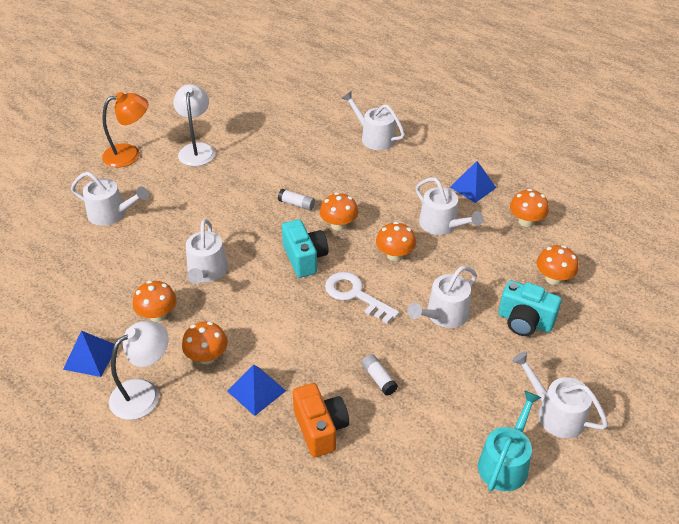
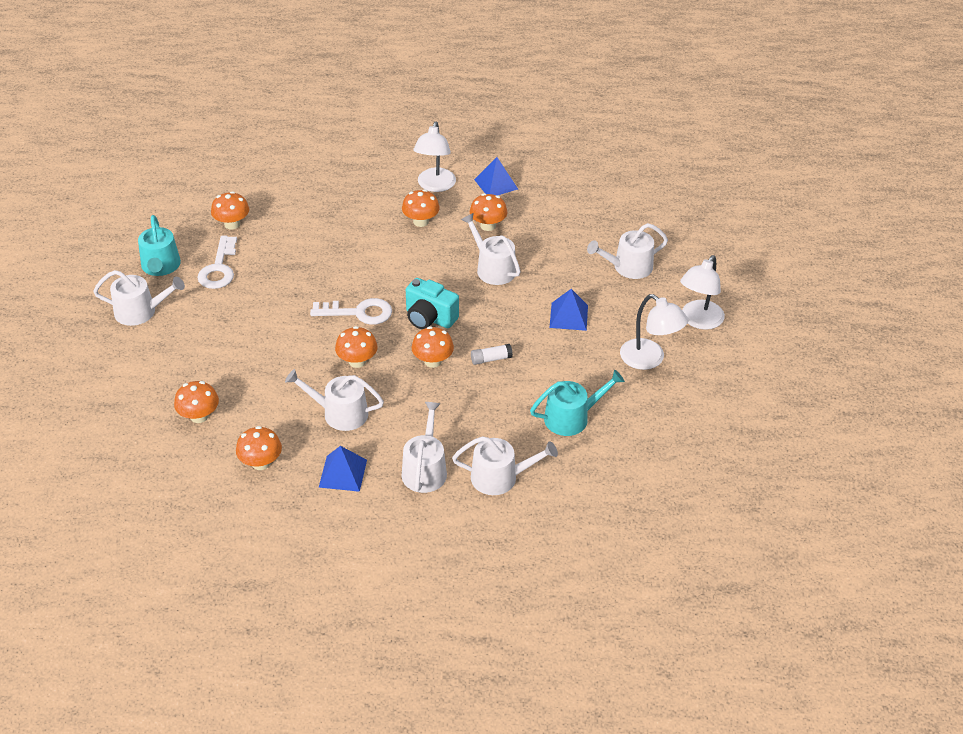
camera: 140 degrees right, 0 degrees up
orange lamp [102,92,148,167] -> white lamp [680,255,725,330]
blue pyramid [227,364,286,416] -> blue pyramid moved to [549,289,588,331]
orange camera [293,383,349,457] -> none
white glue stick [362,354,398,396] -> none
white watering can [407,266,477,328] -> white watering can moved to [401,402,447,493]
turquoise camera [499,280,562,336] -> none
none -> white key [197,236,237,289]
none -> orange mushroom [211,191,249,229]
none -> turquoise watering can [530,370,625,436]

